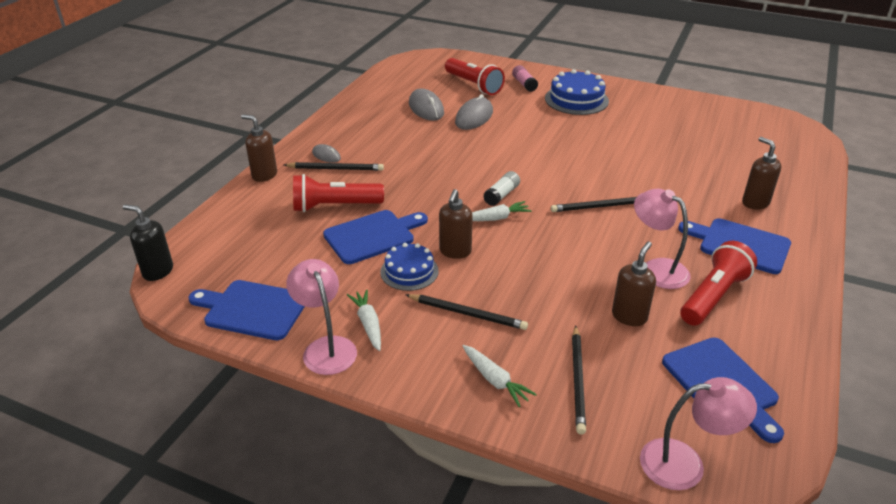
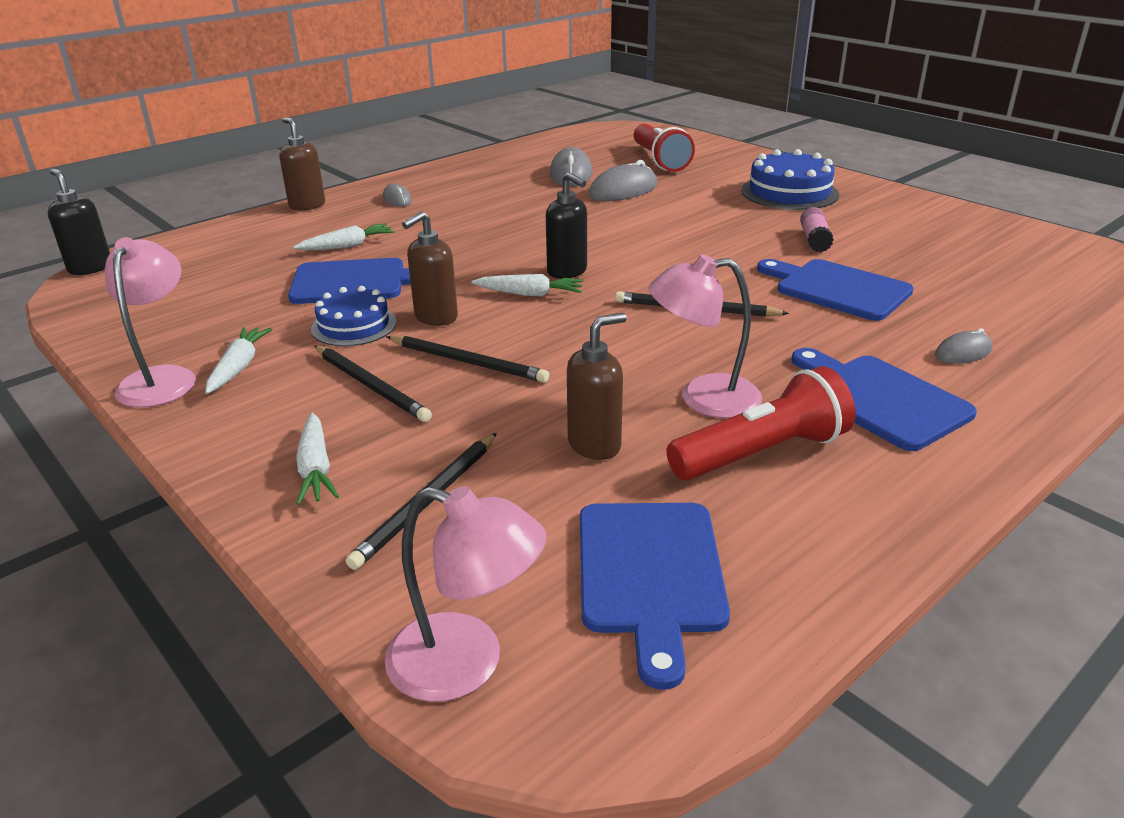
camera: 25 degrees right, 5 degrees down
blue cutting board [189,280,305,340] -> blue cutting board moved to [757,259,914,321]
black pencil [284,162,384,171] -> black pencil moved to [386,336,549,383]
red flashlight [293,174,384,212] -> white carrot [293,224,395,250]
white glue stick [483,171,520,206] -> black soap dispenser [546,172,587,279]
pink glue stick [512,65,538,92] -> pink glue stick moved to [800,207,834,252]
pink lamp [634,189,691,289] -> pink lamp turned 75 degrees counterclockwise [649,254,762,418]
brown soap dispenser [742,137,781,209] -> grey mouse [935,328,992,364]

